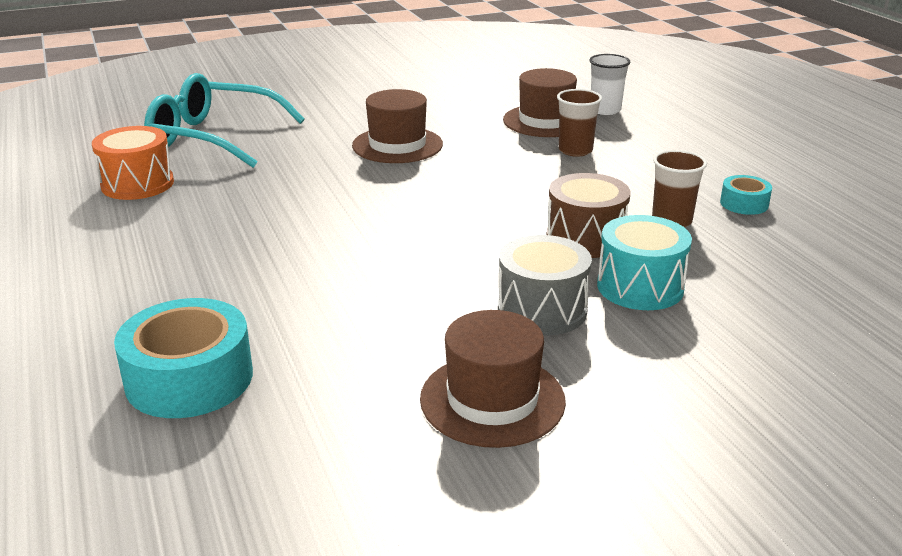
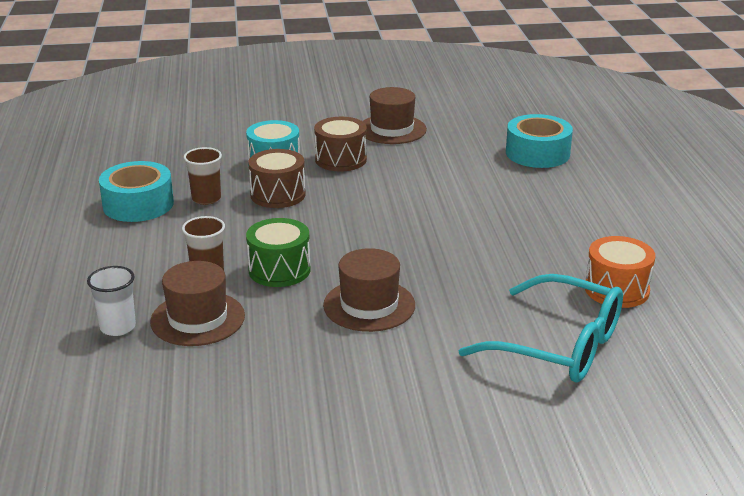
camera: 165 degrees left, 0 degrees up
grey drum [498,235,592,336] -> brown drum [314,117,367,172]
turquoise tape [720,175,772,215] -> turquoise tape [99,161,174,222], size x1.95
none -> green drum [246,218,311,287]

